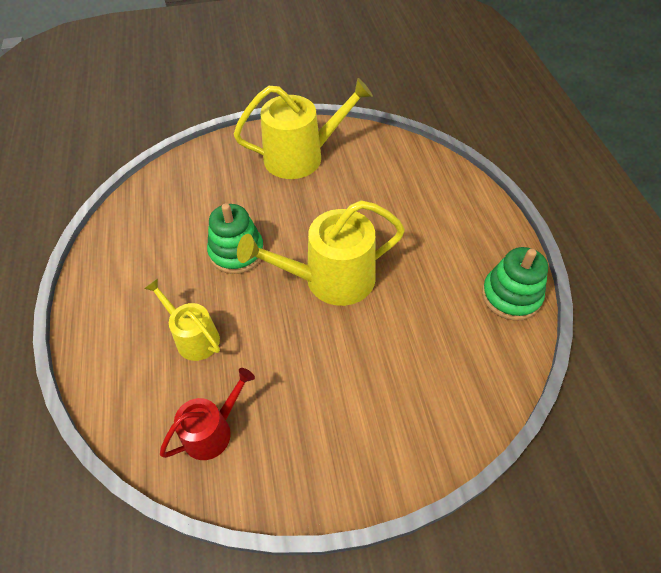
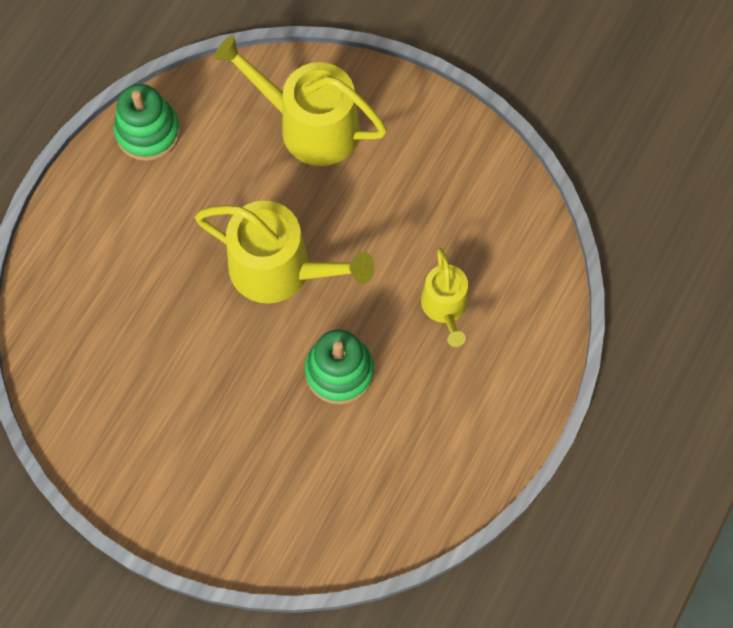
camera: 140 degrees left, 15 degrees up
red watering can [160,368,255,460] -> none
yellow watering can [234,78,373,179] -> yellow watering can moved to [214,35,387,166]

